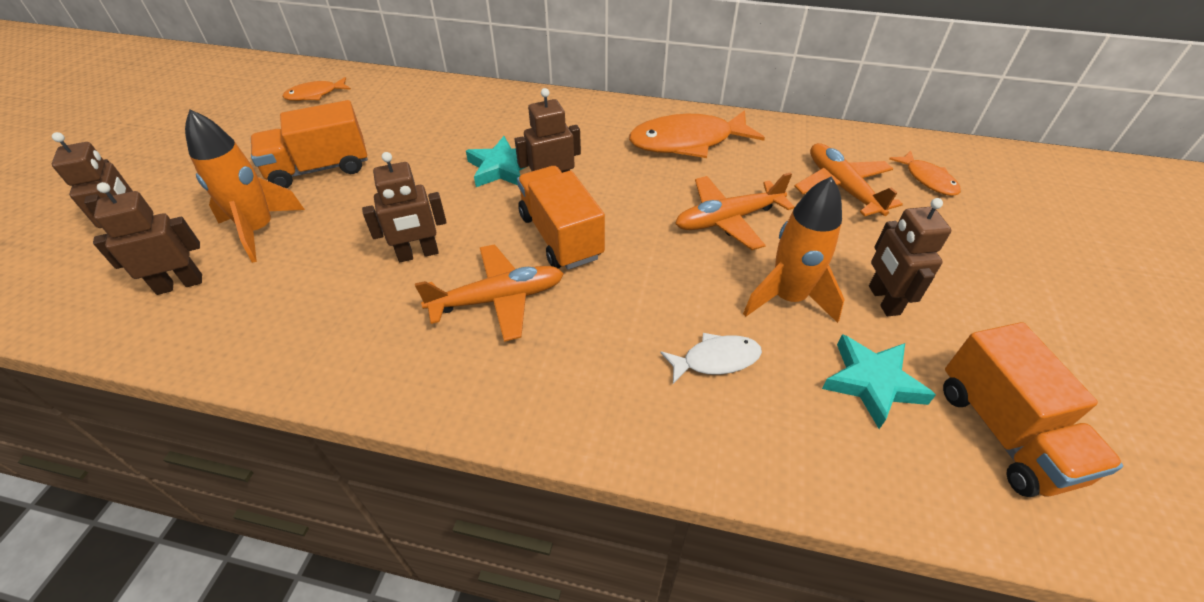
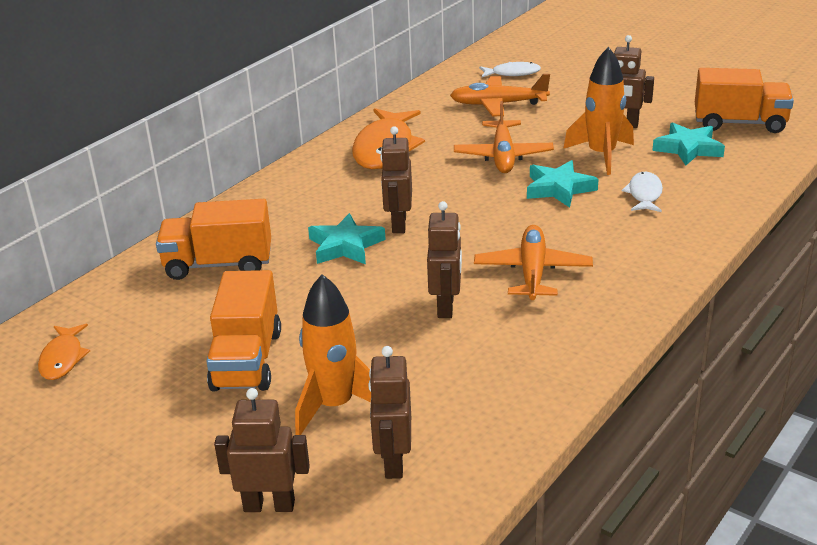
camera: 65 degrees left, 15 degrees down
orange truck [517,166,605,270] -> orange truck moved to [156,199,271,280]
orange fish [889,151,961,196] -> white fish [479,62,541,77]
none -> turquoise star [527,160,598,207]

